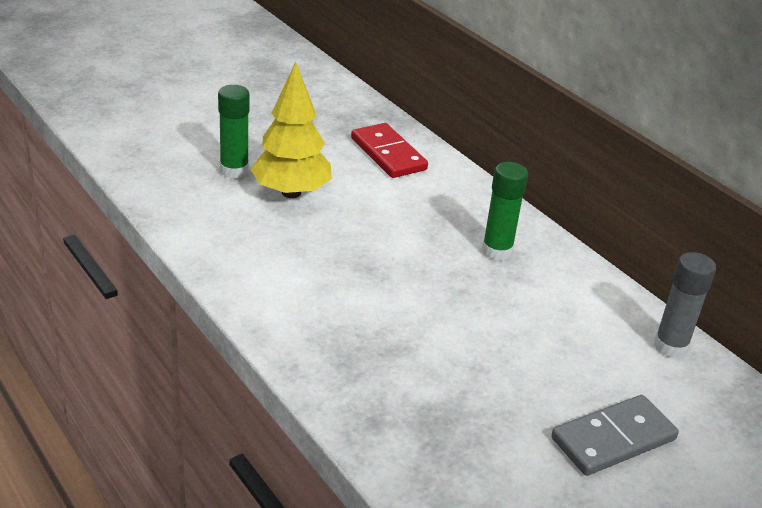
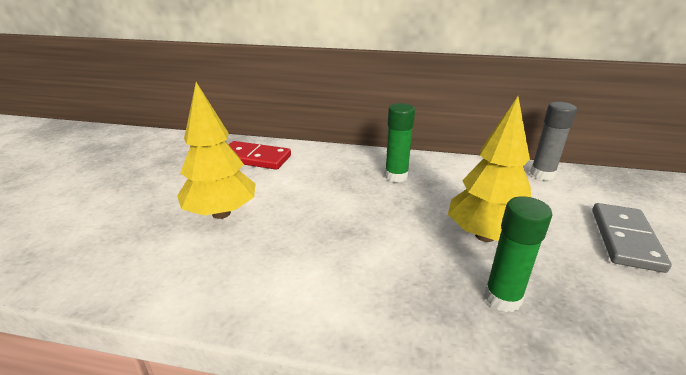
camera: 40 degrees left, 5 degrees down
green glue stick [218,85,250,178] -> green glue stick moved to [484,196,552,312]
none -> yellow tree [448,96,531,242]

